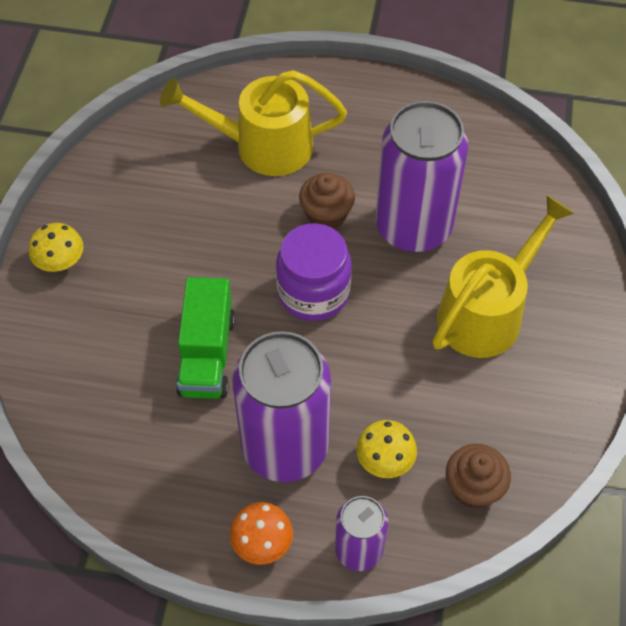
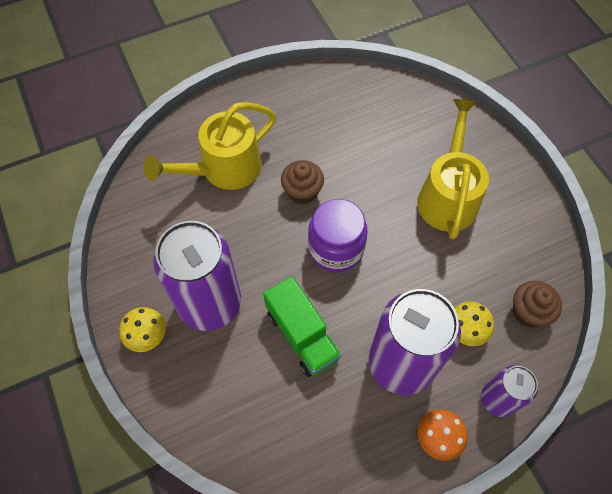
camera: 35 degrees left, 5 degrees up
purple can [375,101,468,252] -> purple can moved to [153,221,241,331]

